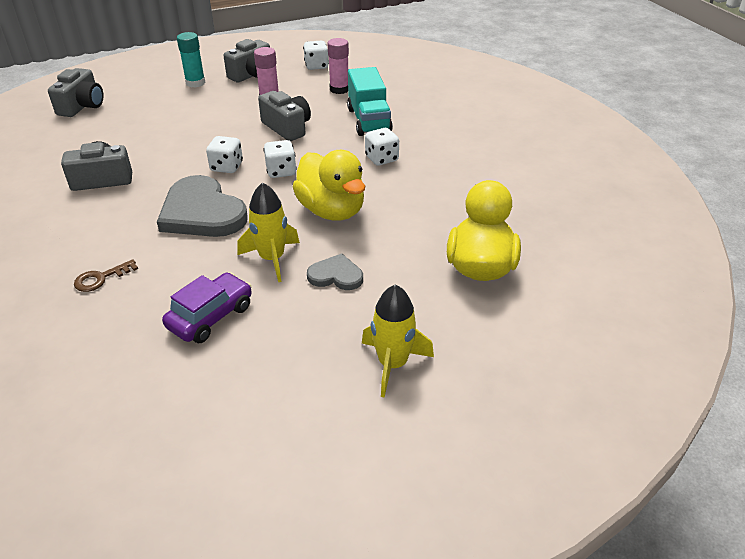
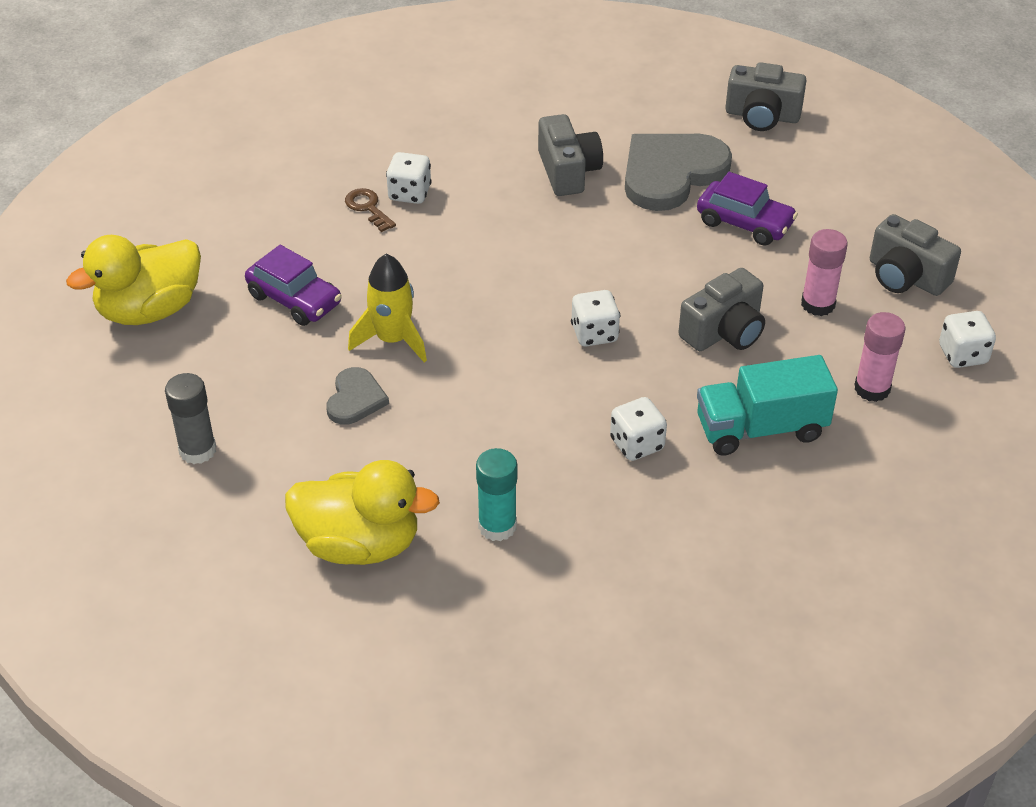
camera: 90 degrees right, 5 degrees up
grey heart [157,175,248,237] -> grey heart moved to [625,134,732,211]
turquoise glue stick [177,32,206,88] -> turquoise glue stick moved to [476,448,517,541]
white dice [206,136,243,173] -> white dice moved to [386,152,432,204]
yellow duck [293,150,365,220] -> yellow duck moved to [66,235,201,325]
yellow rocket [362,285,434,398] -> grey glue stick [165,373,216,464]
none -> purple car [697,172,798,246]

